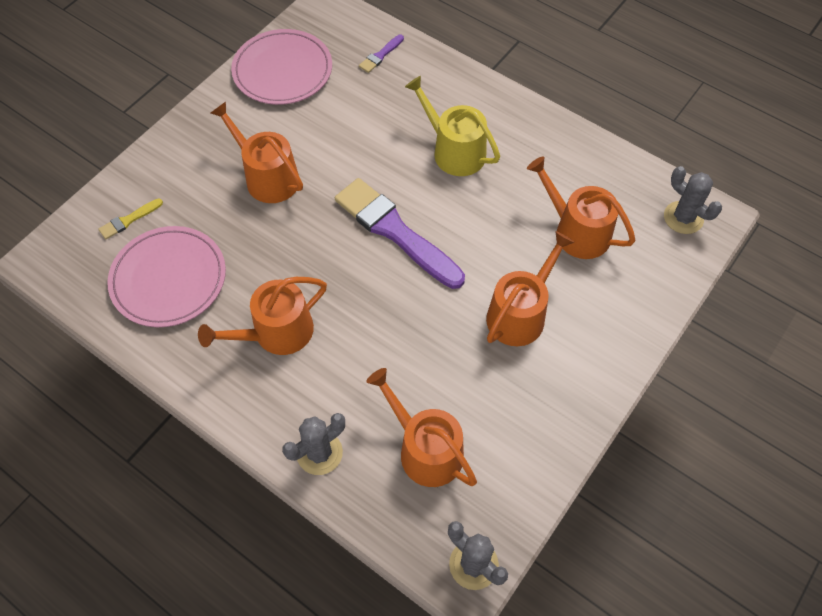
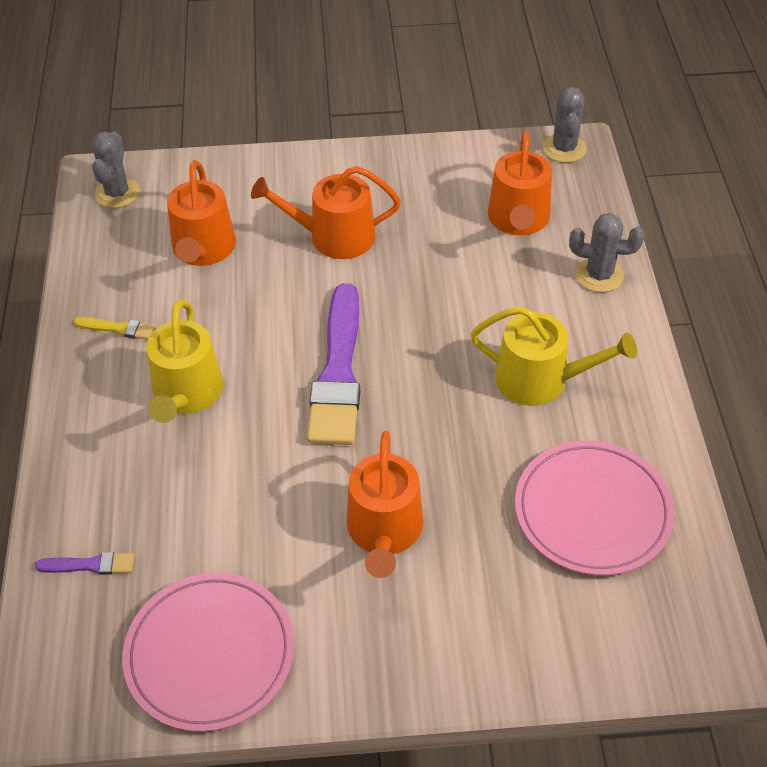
camera: 130 degrees left, 10 degrees down
yellow brush [98,198,163,239] -> yellow brush moved to [74,317,157,340]
orange watering can [198,277,327,355] -> yellow watering can [471,306,637,406]

